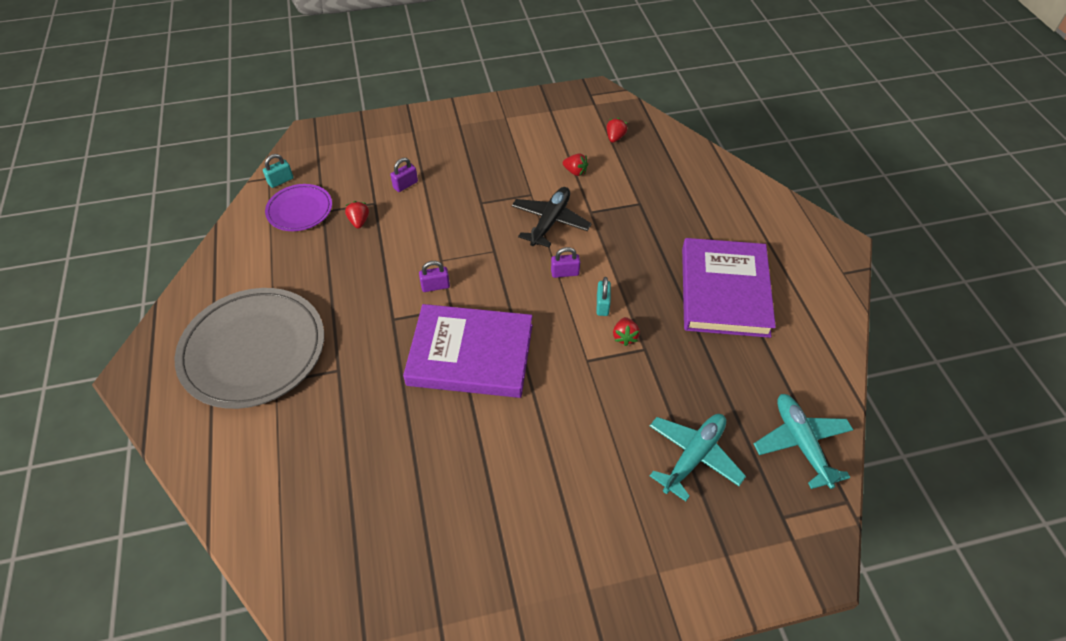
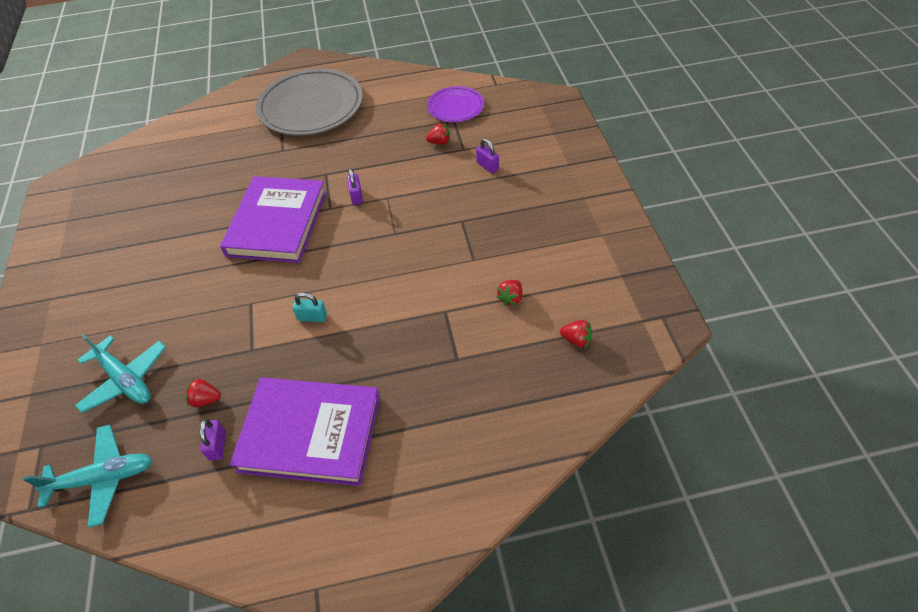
camera: 95 degrees right, 0 degrees up
turquoise padlock [263,154,294,188] -> none
black plane [512,187,592,247] -> none
purple padlock [551,247,580,278] -> purple padlock moved to [200,419,226,461]
red strawberry [613,317,640,346] -> red strawberry moved to [185,378,221,407]

